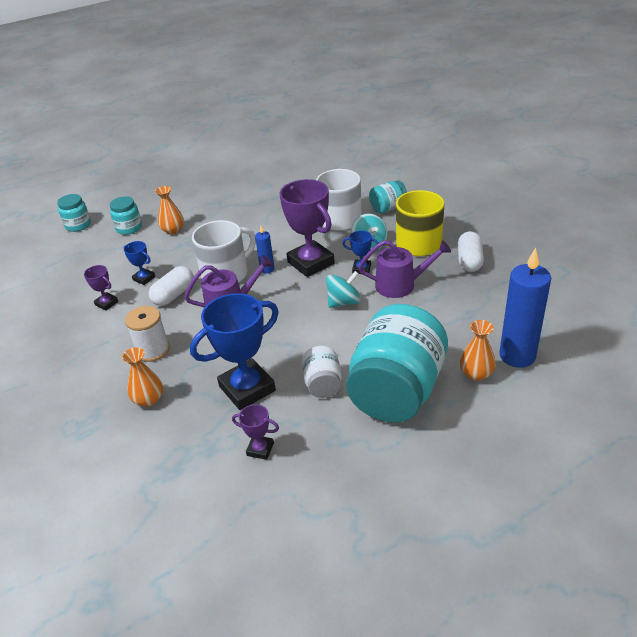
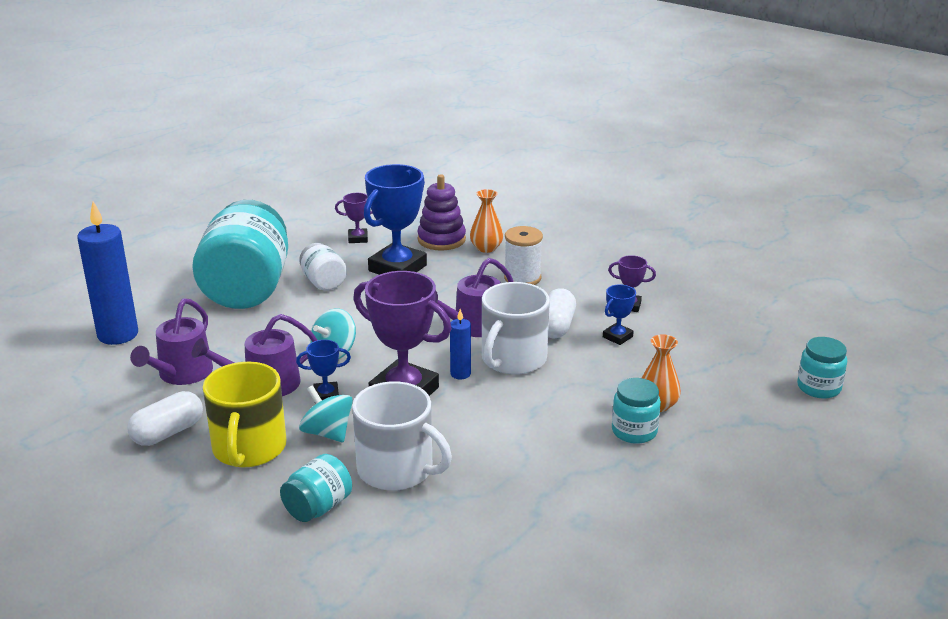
camera: 155 degrees right, 10 degrees down
turquoise jar [110,196,142,235] -> turquoise jar moved to [612,378,661,444]
blue trophy [124,241,155,285] -> blue trophy turned 60 degrees counterclockwise [603,284,636,345]
white capsule [458,231,484,272] -> white capsule turned 60 degrees clockwise [127,391,203,446]
orange vase [460,320,496,381] -> none
none -> purple watering can [130,298,213,385]
none -> purple stacking toy [417,174,466,251]

